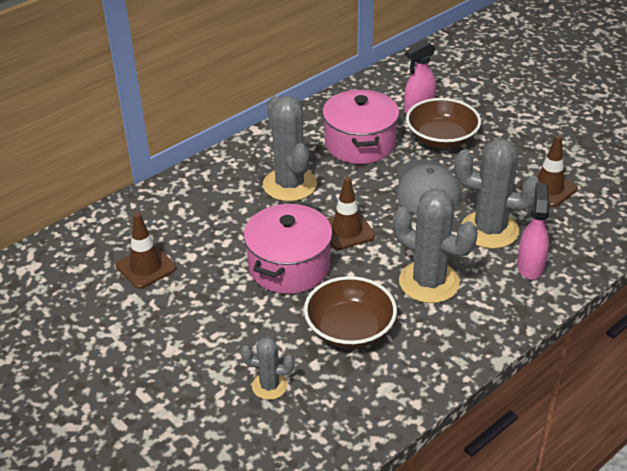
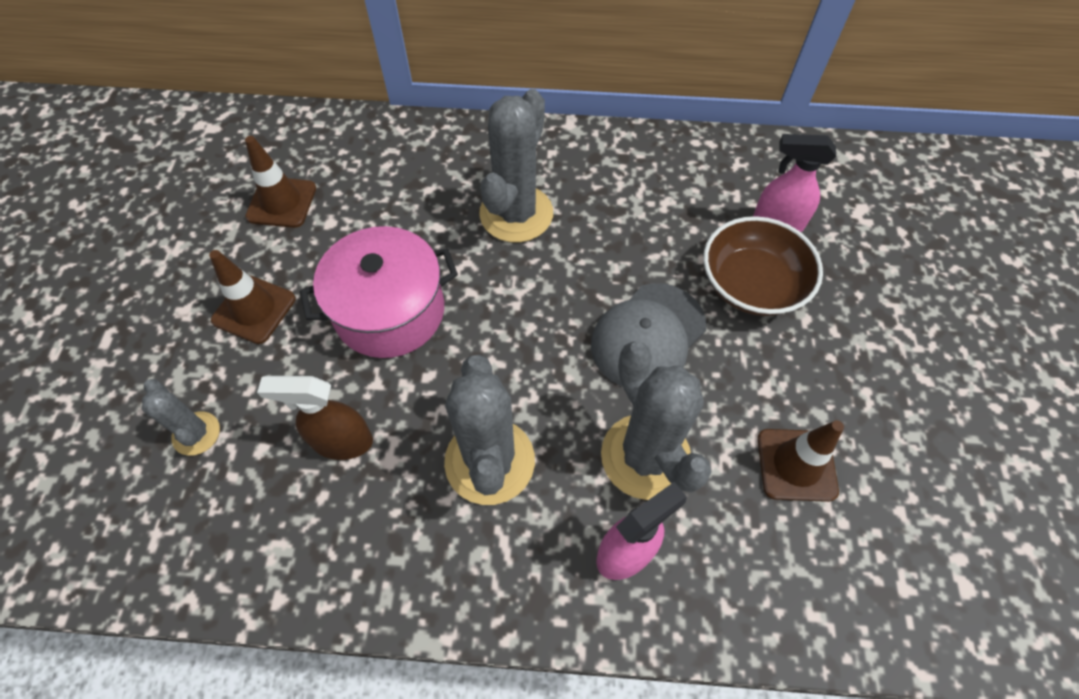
camera: 45 degrees right, 20 degrees up
brown bowl [304,276,397,349] -> brown spray bottle [257,376,373,460]
pink pot [323,90,399,164] -> none
brown traffic cone [327,177,375,250] -> brown traffic cone moved to [209,250,295,344]

